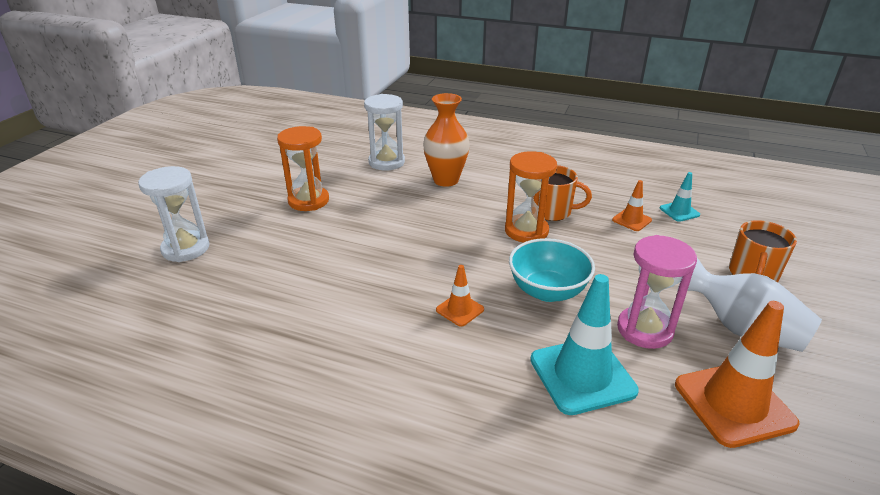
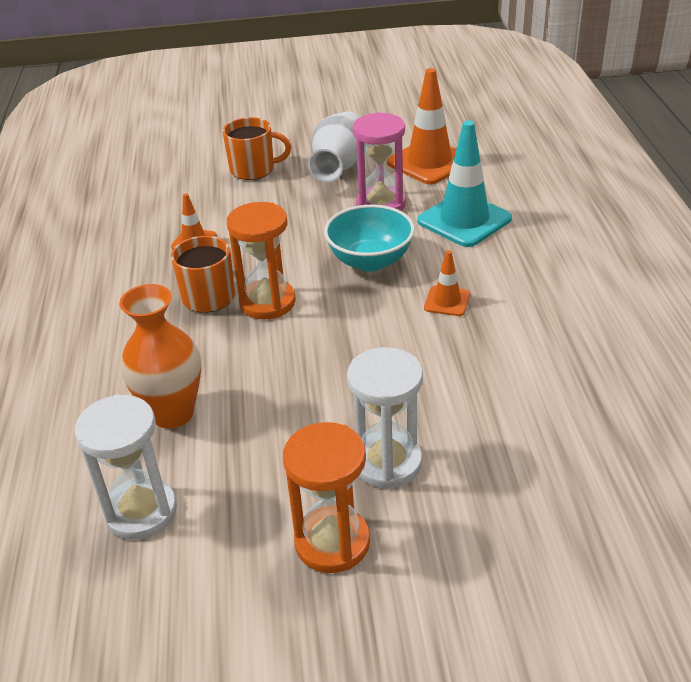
camera: 115 degrees left, 5 degrees up
white hourglass [138,166,210,262] -> white hourglass moved to [347,347,423,489]
turquoise traffic cone [660,172,700,222] -> none

